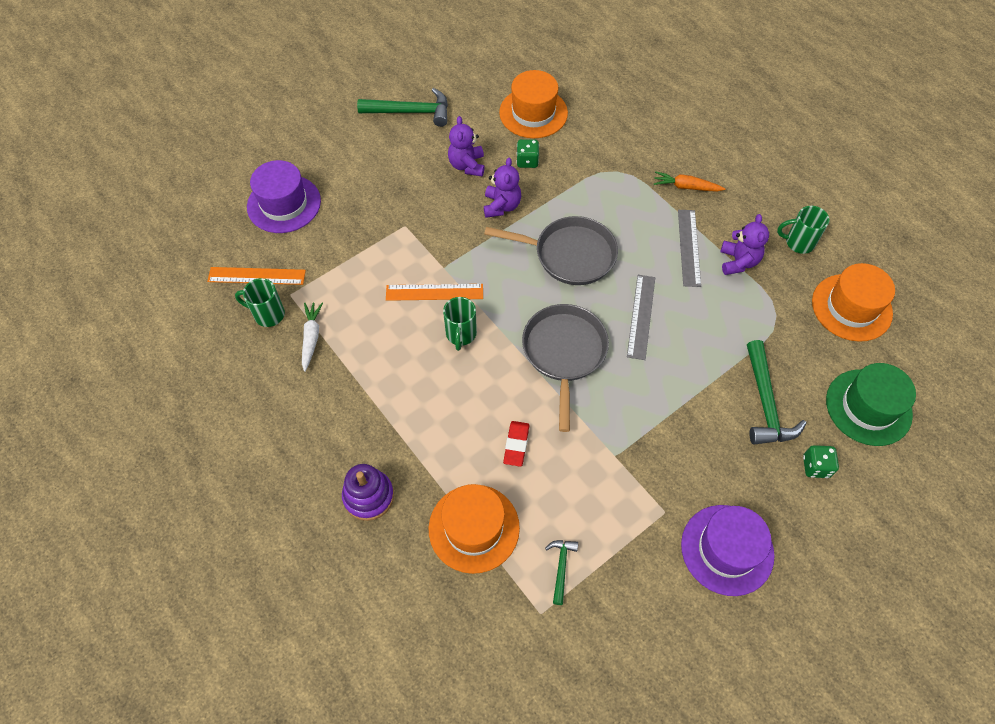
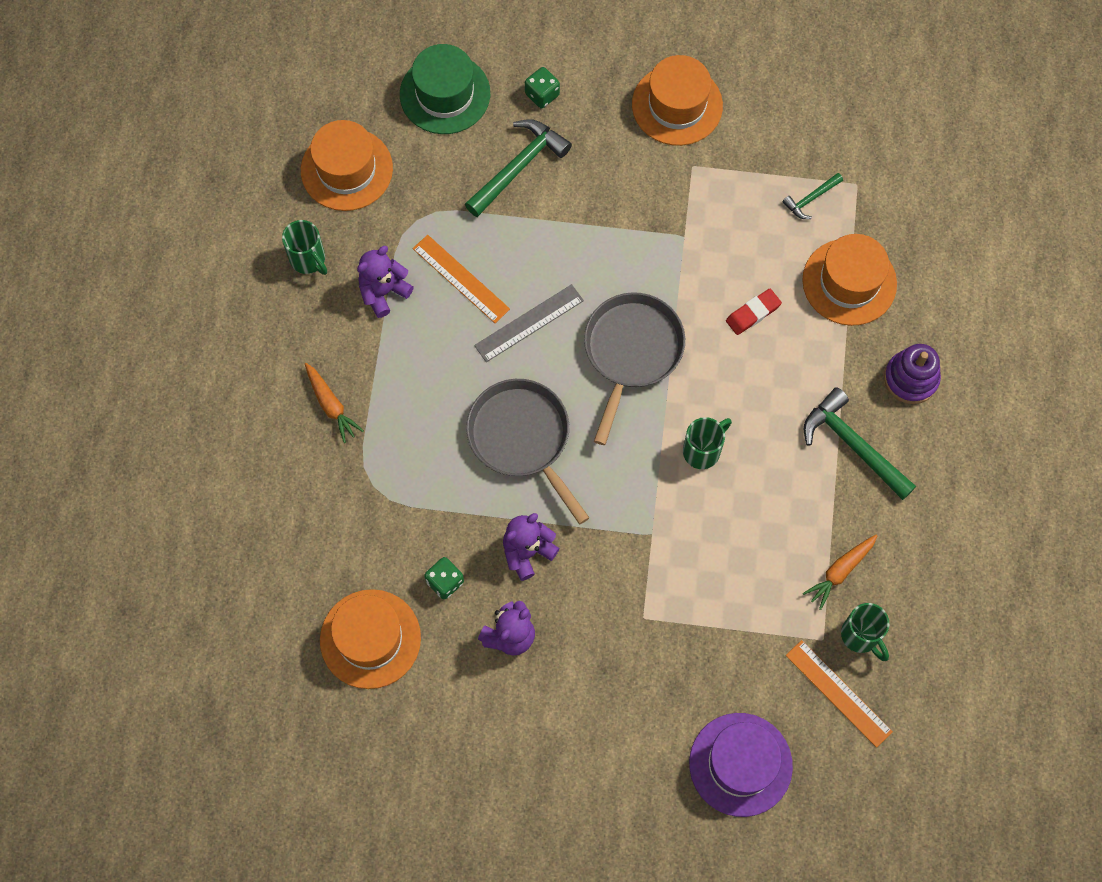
camera: 135 degrees left, 10 degrees up
white carrot [302,302,323,372] -> orange carrot [803,534,878,610]
green hammer [357,88,448,127] -> green hammer moved to [804,387,916,500]
orange ruler [386,284,483,301] -> orange ruler moved to [413,235,510,323]
grey pan [522,304,609,432] -> grey pan turned 150 degrees clockwise [584,292,685,445]
grey ruler [678,210,701,287] -> none
purple hat [681,505,775,596] -> orange hat [632,55,723,146]

